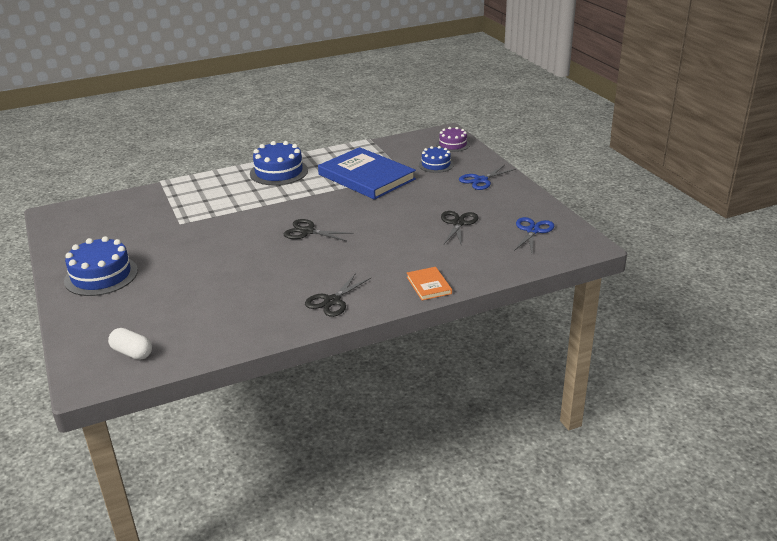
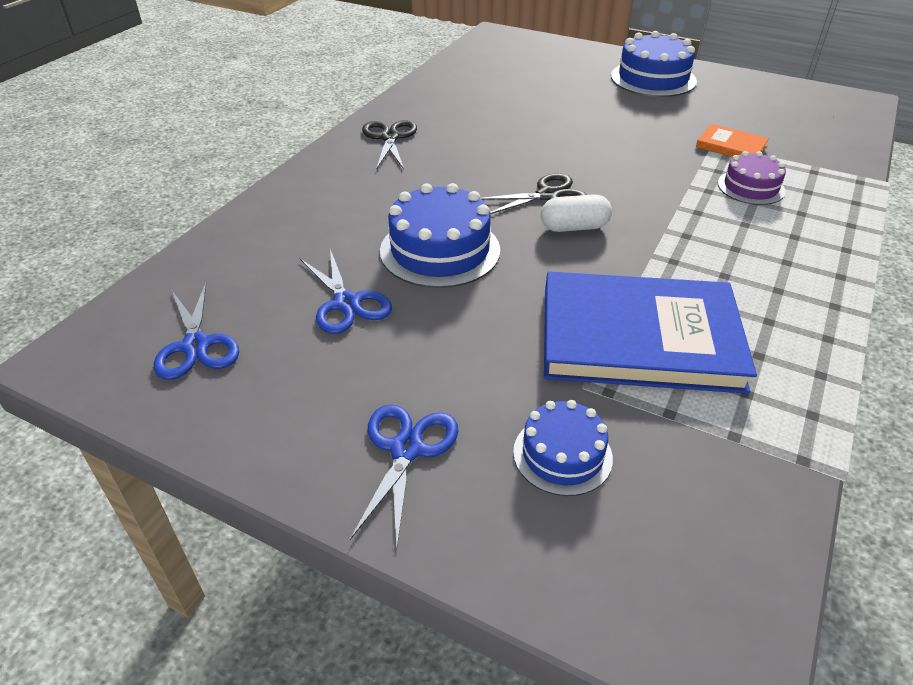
camera: 140 degrees right, 10 degrees up
white capsule [108,328,152,360] -> white capsule moved to [541,194,612,232]
blue cake [250,141,308,186] -> blue cake moved to [380,183,500,288]
orange book [407,267,452,300] -> orange book moved to [696,124,769,157]
purple cake [436,127,470,152] -> purple cake moved to [718,151,786,205]
black scissors [441,211,479,246] -> blue scissors [300,249,392,334]

